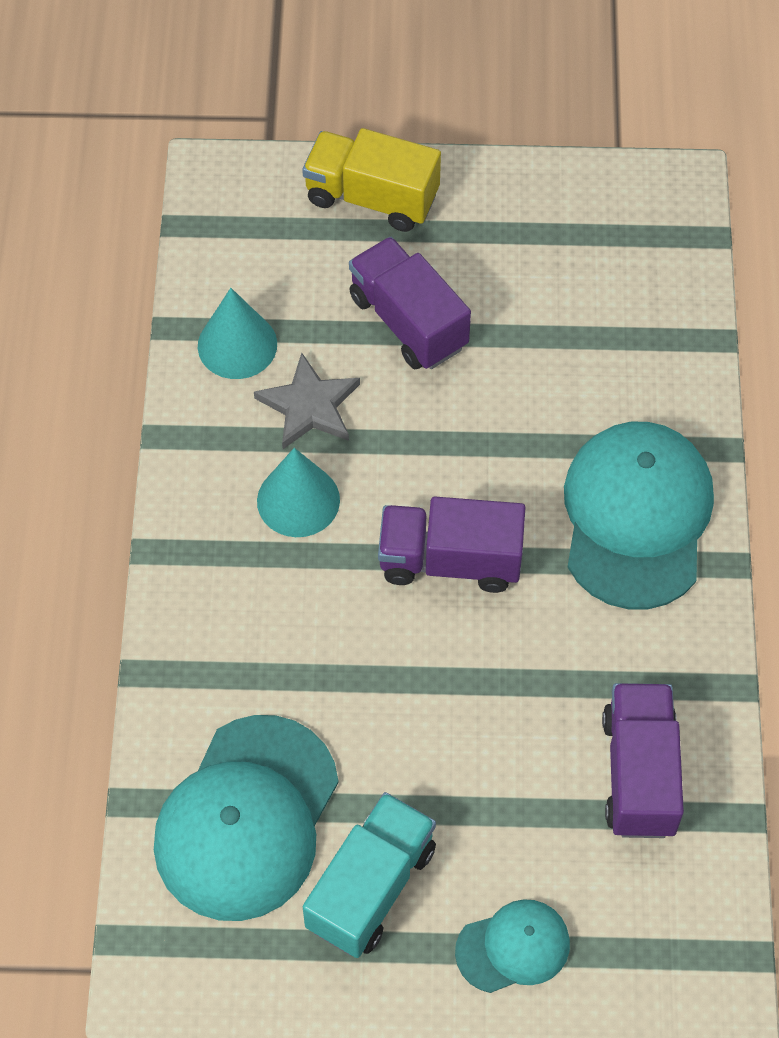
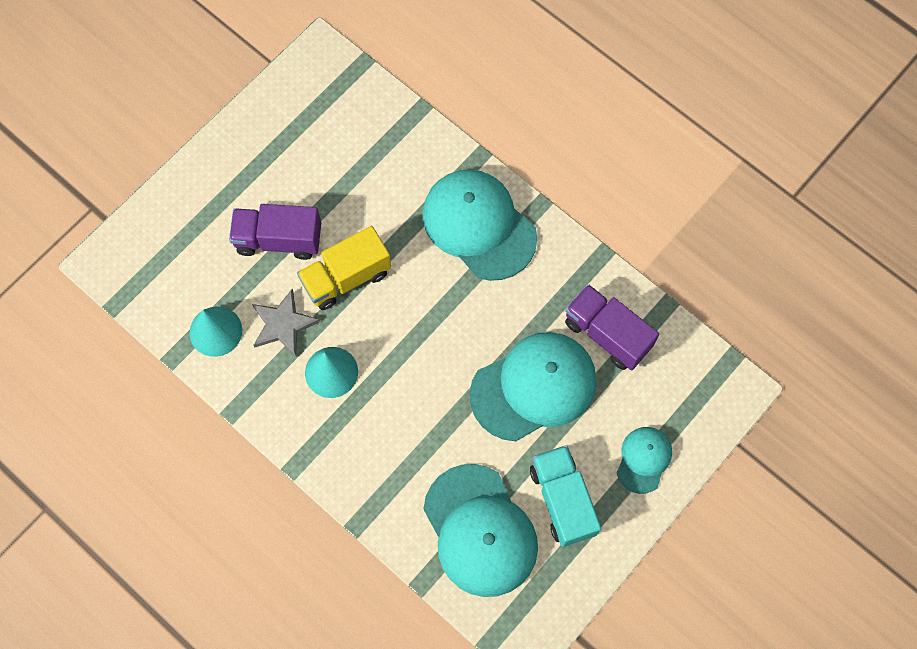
camera: 50 degrees left, 10 degrees up
yellow truck [302,128,441,232] -> yellow truck moved to [297,226,391,310]
purple truck [378,497,526,593] -> none
none -> turquoise cap [470,332,596,441]

